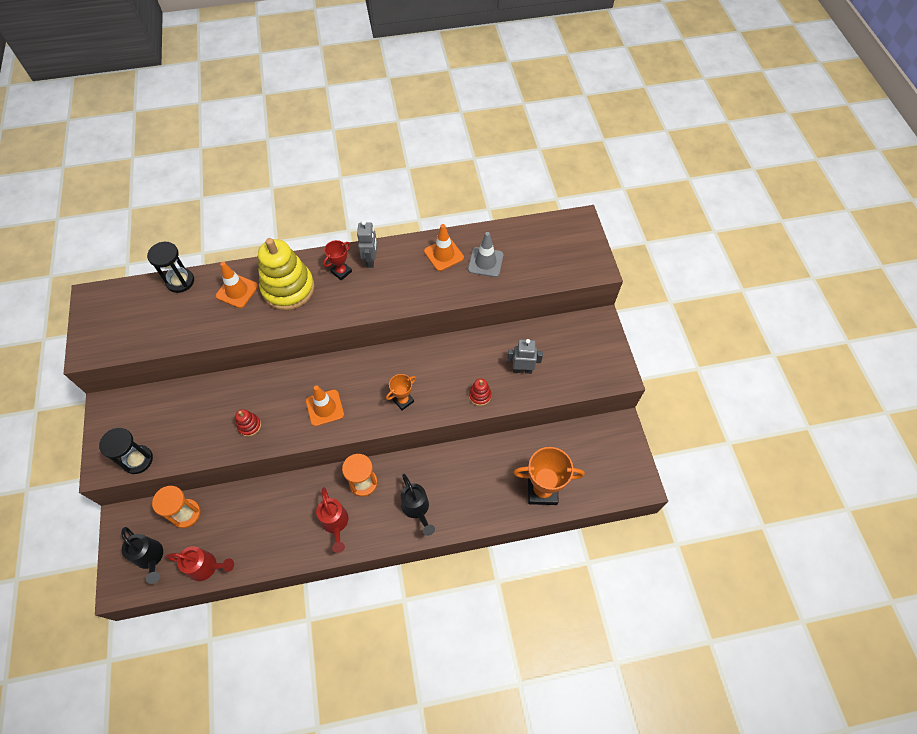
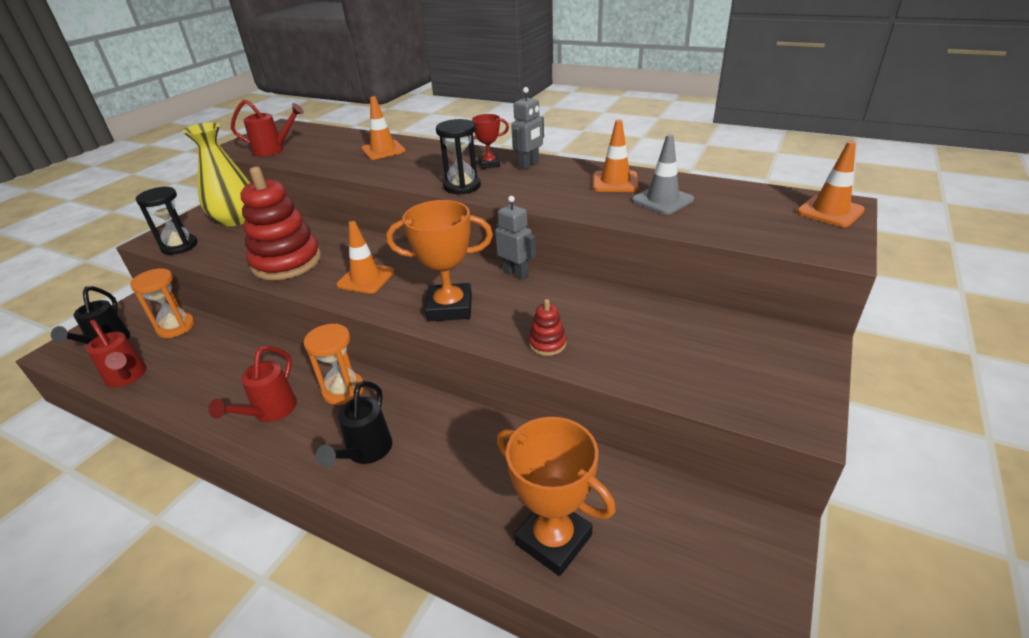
camera: 40 degrees right, 25 degrees down
black hourglass [147,242,194,293] -> black hourglass moved to [436,119,481,194]
red stacking toy [235,409,261,437] -> red stacking toy [240,167,321,280], size x2.33
yellow stacking toy [258,238,315,310] -> none
orange trophy [386,374,416,410] -> orange trophy [386,200,493,321], size x1.84
grey robot [507,339,543,374] -> grey robot moved to [495,196,536,280]
none -> yellow vase [182,122,250,226]
none -> red watering can [231,100,304,157]
none -> orange traffic cone [797,141,865,227]

